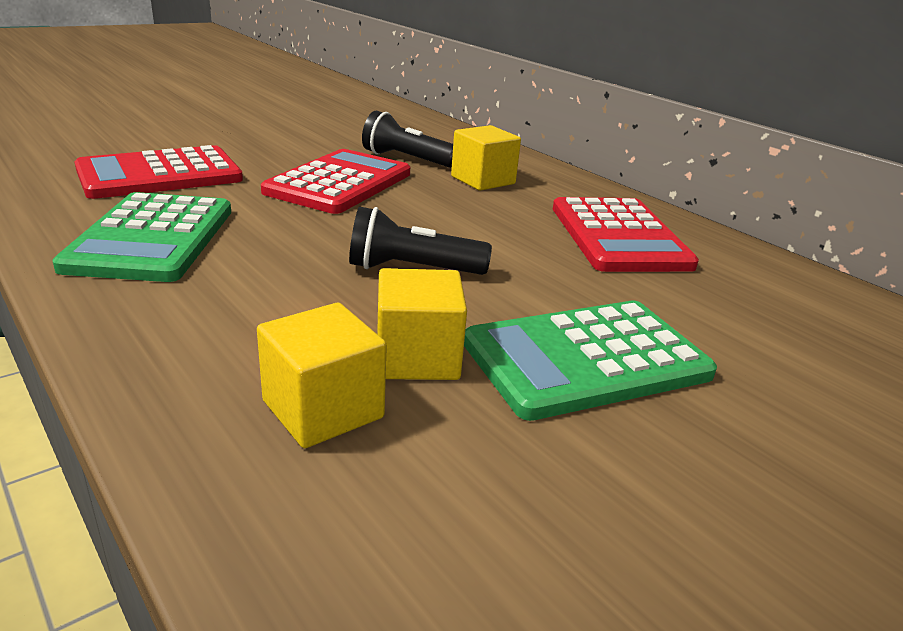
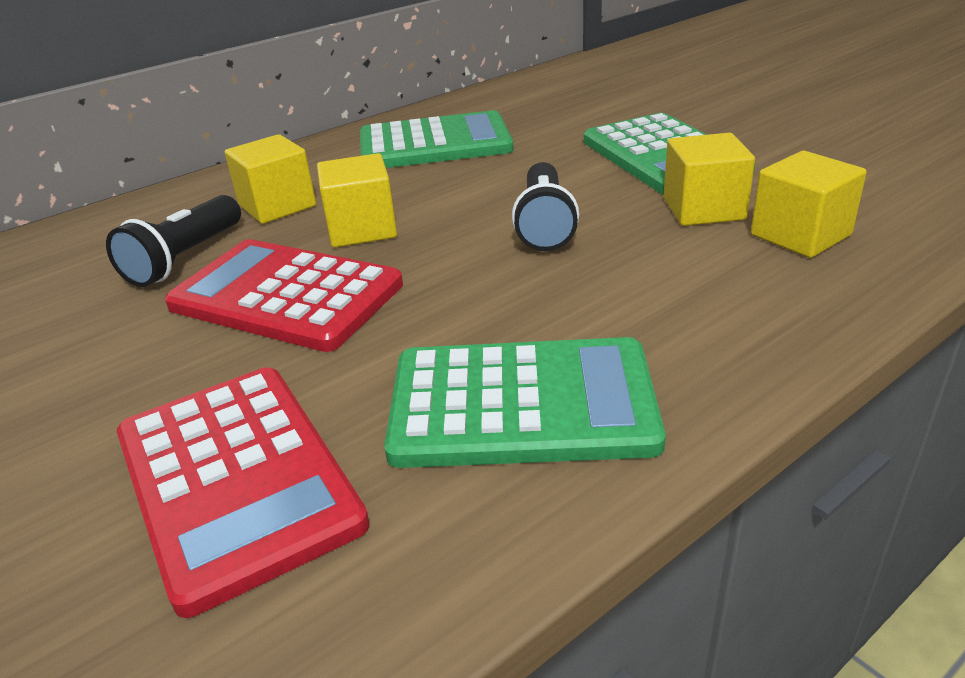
camera: 85 degrees left, 5 degrees up
red calculator [553,197,699,272] -> green calculator [360,110,514,168]
none -> yellow cube [317,153,397,248]

